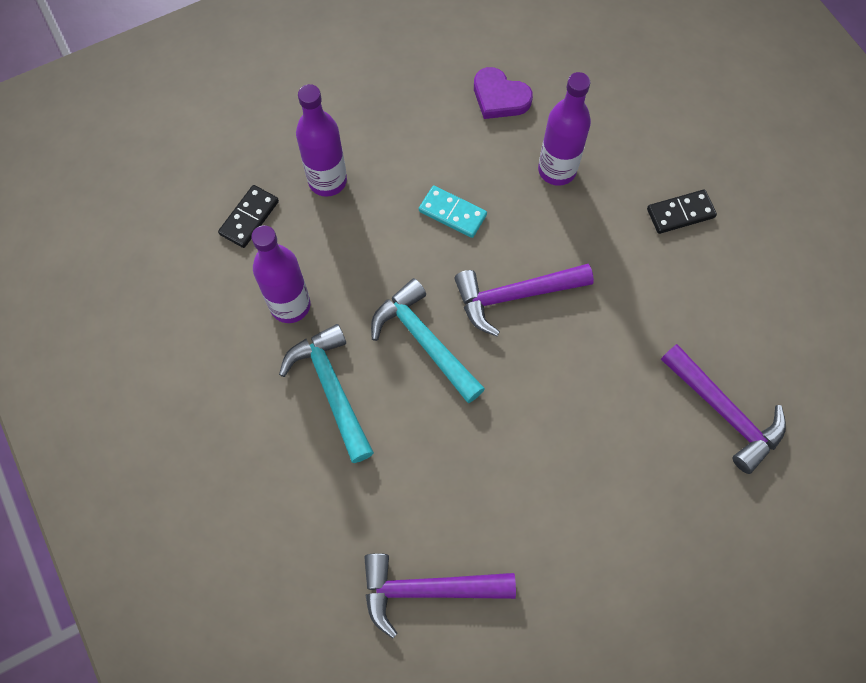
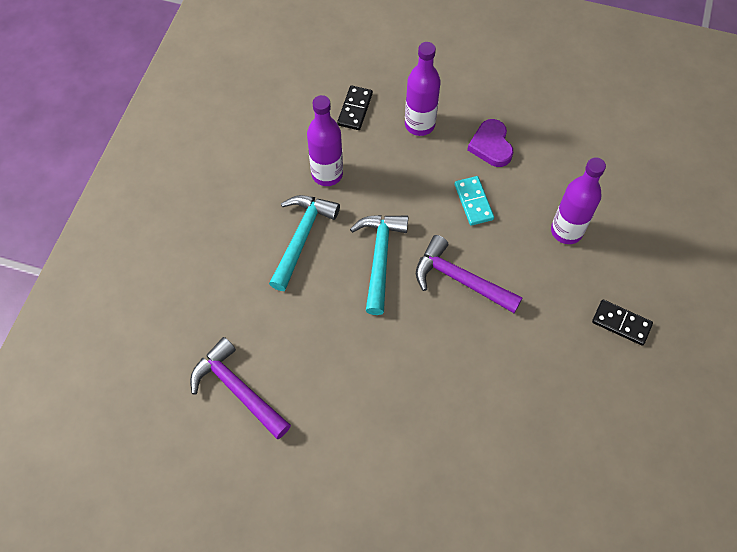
camera: 45 degrees right, 5 degrees down
black domino [218,185,279,248] -> black domino turned 60 degrees counterclockwise [337,85,373,130]
purple heart [474,67,533,119] -> purple heart moved to [467,119,513,167]
purple hammer [661,344,786,474] -> none

